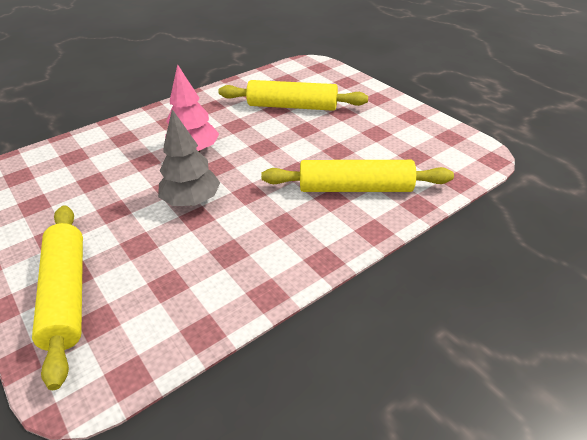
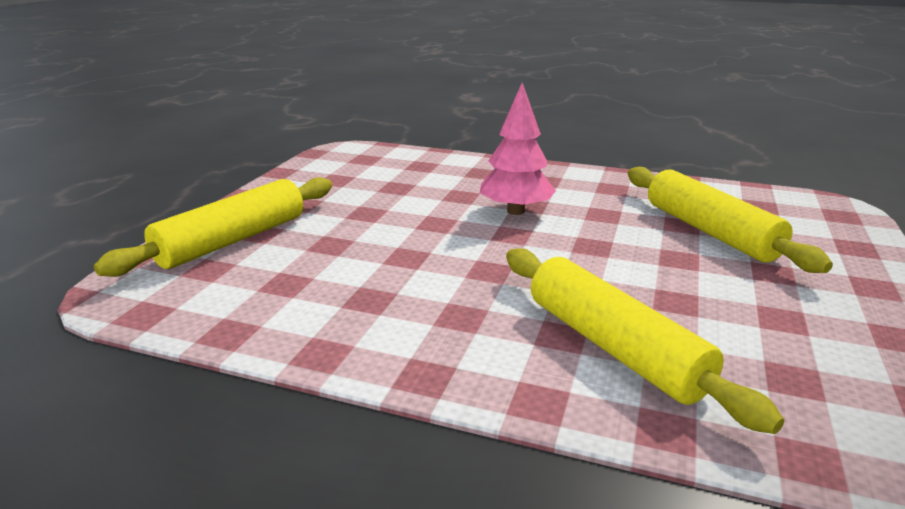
camera: 55 degrees right, 15 degrees down
grey tree [158,109,220,206] -> none

